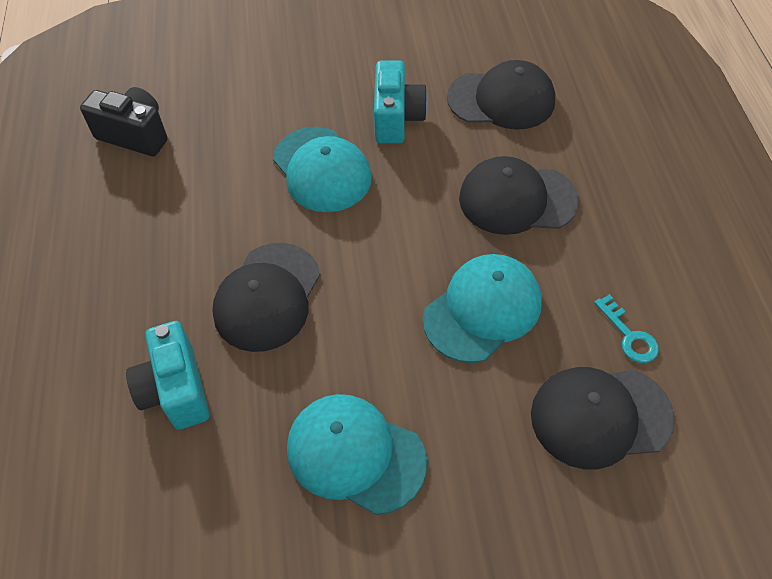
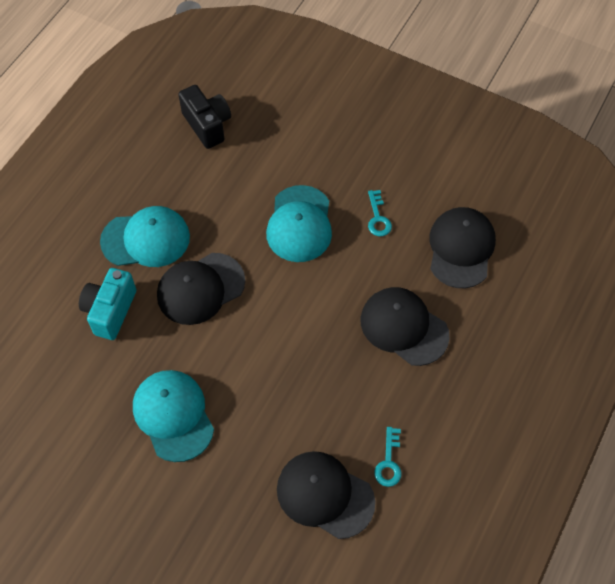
camera: 35 degrees right, 5 degrees up
turquoise camera [374,60,428,144] -> turquoise key [368,190,392,236]
turquoise cap [423,254,542,363] -> turquoise cap moved to [100,206,190,267]
black cap [447,60,555,130] -> black cap turned 120 degrees counterclockwise [429,207,496,288]

